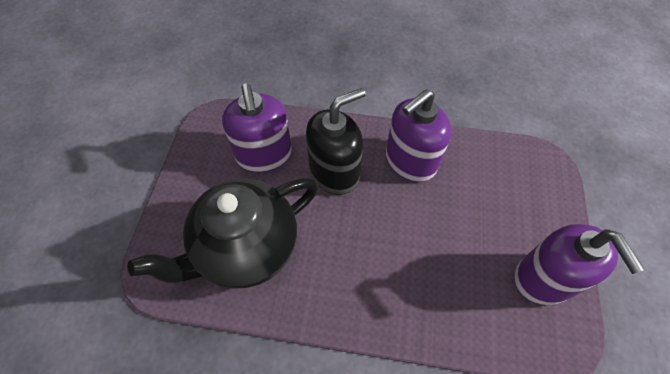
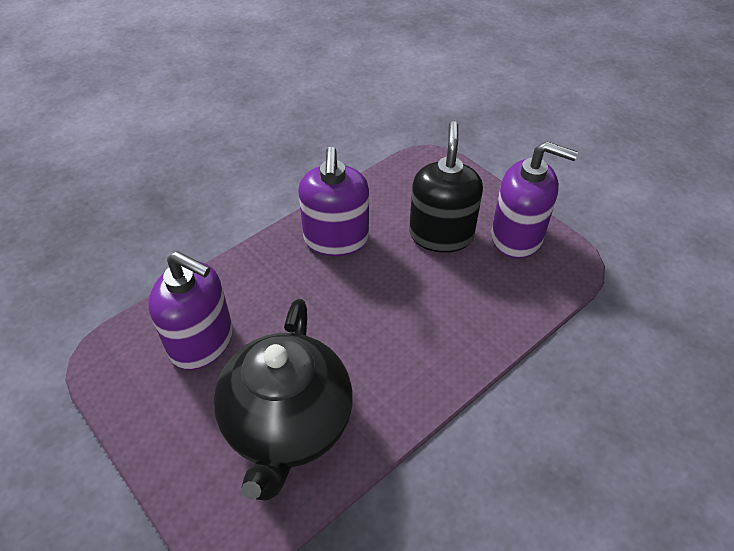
camera: 50 degrees left, 10 degrees down
black soap dispenser [306,88,366,195] -> black soap dispenser moved to [409,121,483,253]

